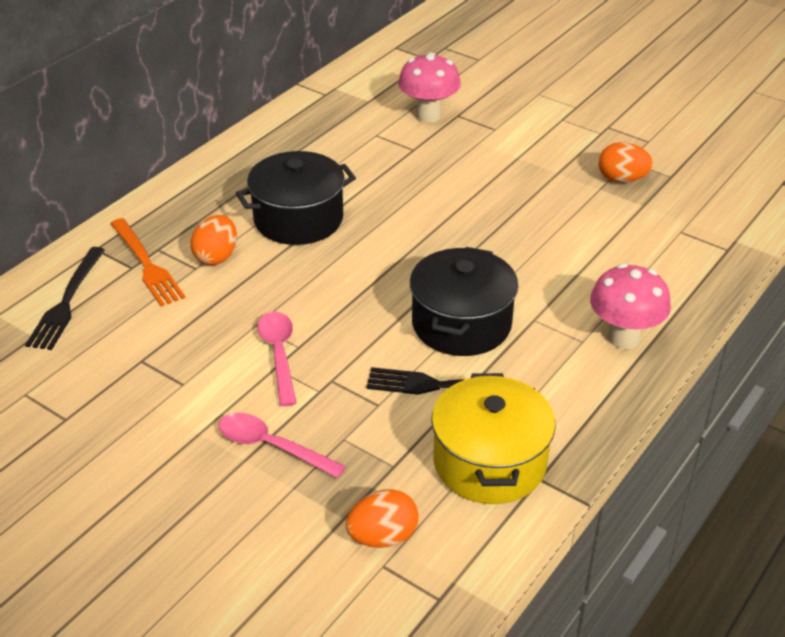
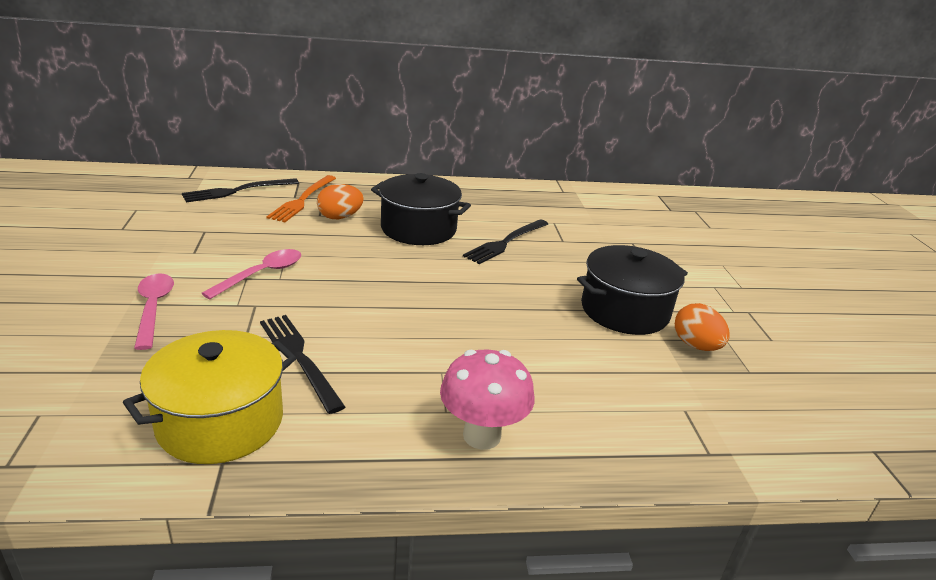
camera: 45 degrees right, 10 degrees down
orange egg [346,489,418,548] -> none
pink mushroom [398,52,461,123] -> none
black pot [410,247,518,356] -> black pot moved to [577,245,688,335]
none -> black fork [463,219,548,264]

